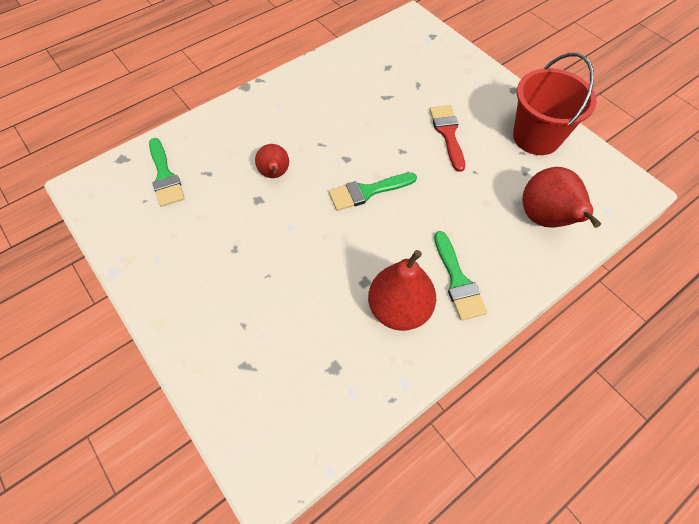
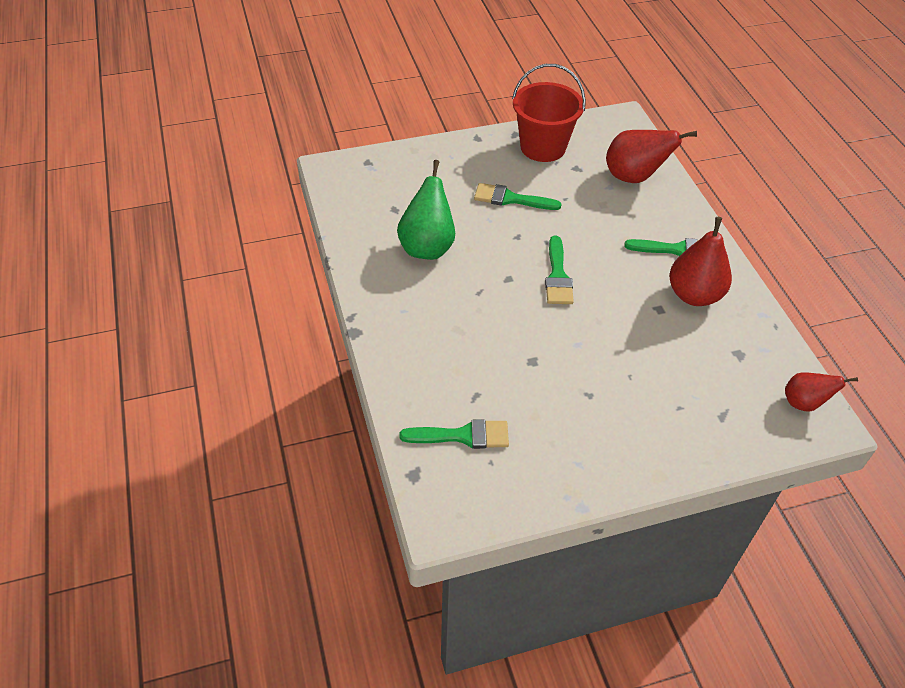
camera: 70 degrees left, 10 degrees down
red pear [255,144,289,178] -> red pear moved to [785,372,858,412]
red brush [430,105,465,172] -> green brush [474,183,562,210]
none -> green pear [397,160,455,260]

